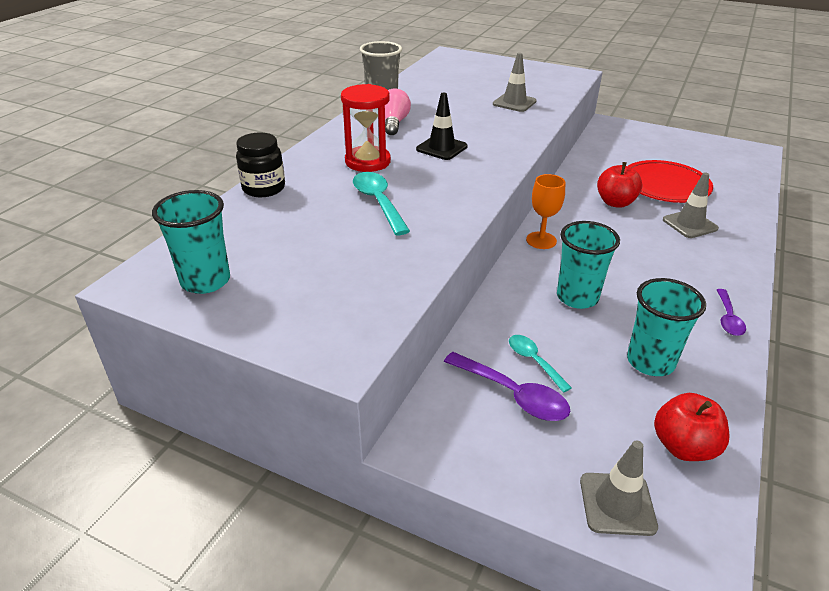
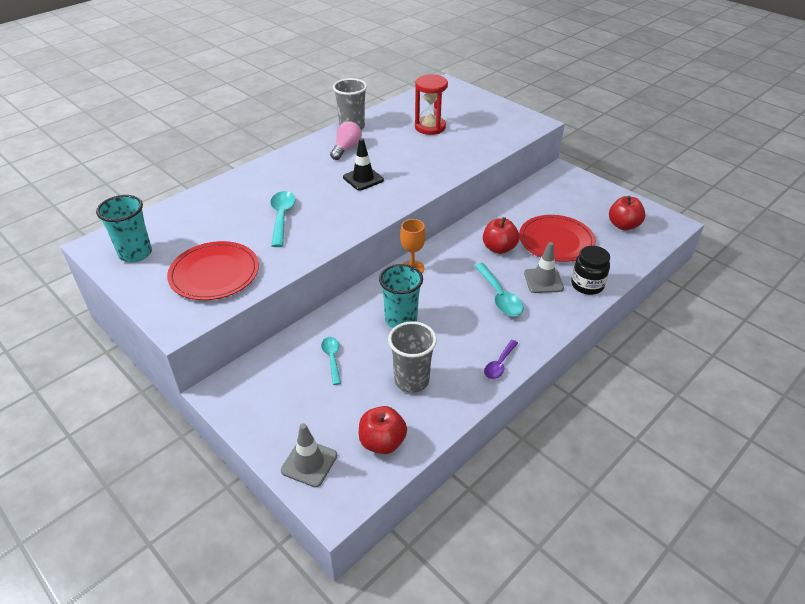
camera: 20 degrees right, 5 degrees up
black jar [236,132,285,197] -> black jar moved to [571,246,610,295]
red hourglass [341,84,391,172] -> red hourglass moved to [415,74,448,135]
purple spoon [444,352,570,421] -> none
grey traffic cone [493,53,537,112] -> none
turquoise cup [627,278,706,376] -> grey cup [388,321,437,393]
none -> red plate [167,241,259,300]
none -> turquoise spoon [474,263,524,316]
none -> red apple [609,196,646,230]

